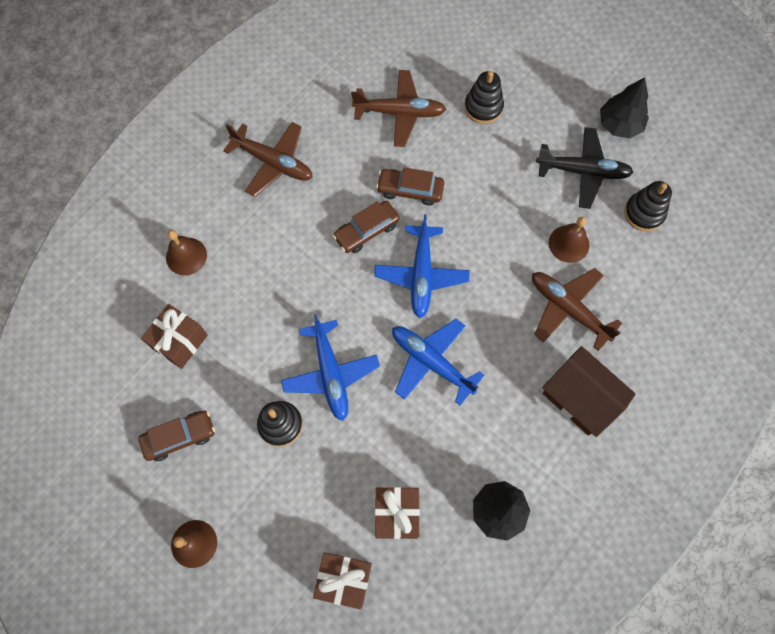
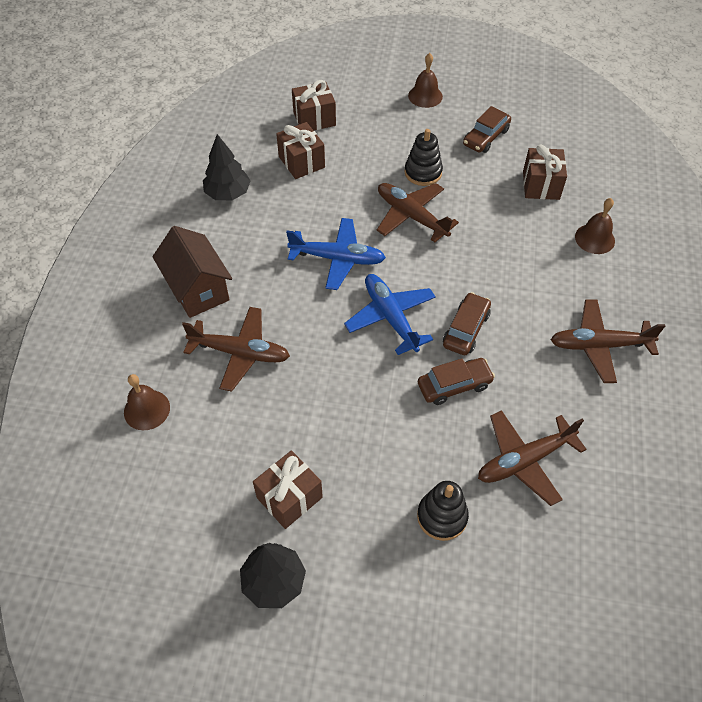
camera: 150 degrees right, 15 degrees down
blue plane [281,314,380,421] -> brown plane [377,183,459,242]
black plane [536,127,634,209] -> brown gift [253,450,323,529]
brown house [542,346,635,437] -> brown house turned 45 degrees clockwise [152,226,232,318]
brown bell [549,217,589,263] -> brown bell moved to [124,374,170,430]
black stacking toy [624,181,672,231] -> none

